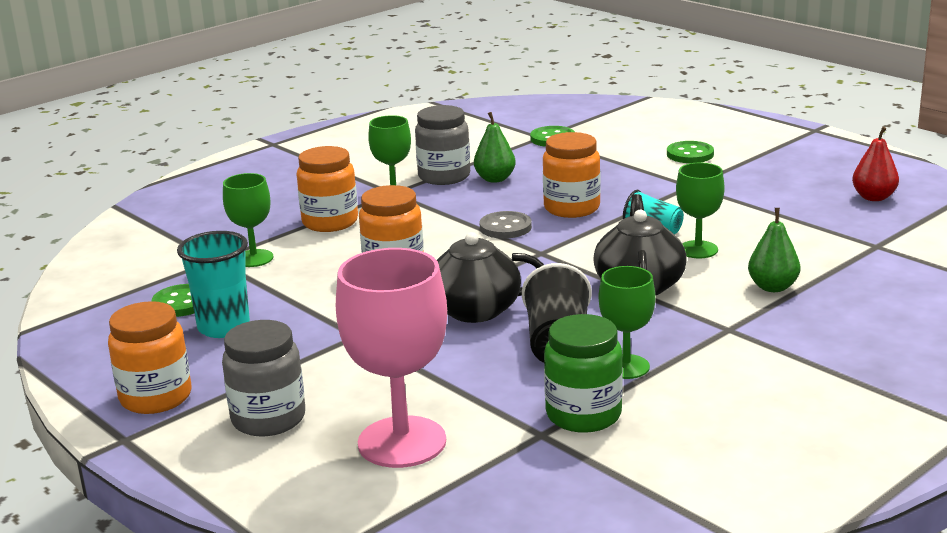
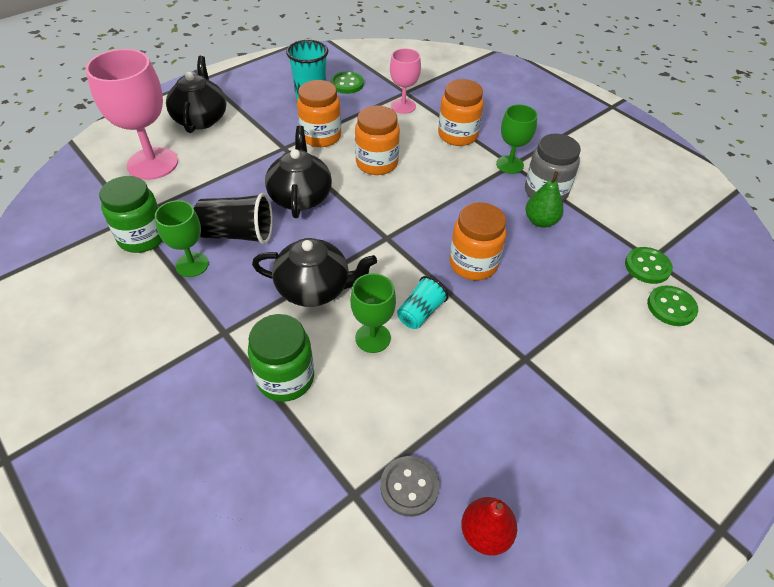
camera: 90 degrees right, 25 degrees up
orange jar [108,301,192,414] -> orange jar moved to [297,80,341,147]
grey jar [222,320,305,437] -> black teapot [166,56,227,133]
green goblet [223,173,273,267] -> pink goblet [390,48,421,114]
grey button [480,211,532,239] -> grey button moved to [380,456,439,517]
green button [667,141,714,163] -> green button moved to [647,285,698,326]
green pear [748,208,800,292] -> green jar [248,314,314,402]

